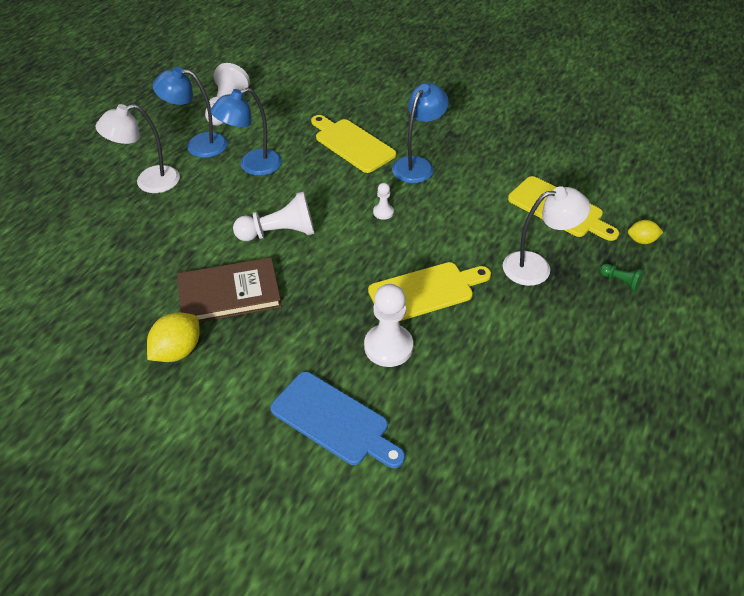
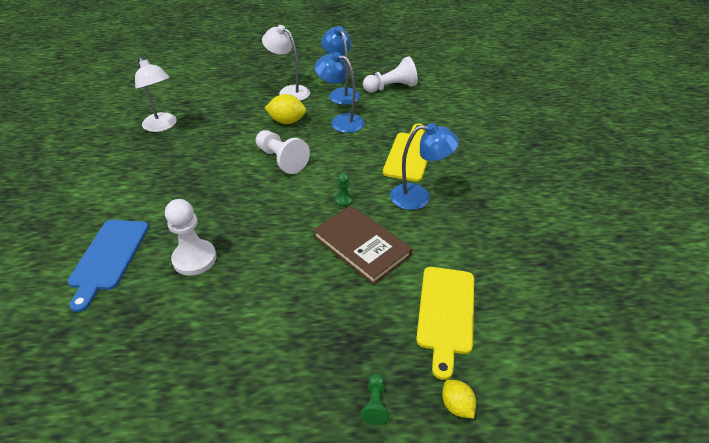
camera: 60 degrees right, 5 degrees down
yellow lemon [147,312,200,362] -> yellow lemon moved to [265,94,306,124]
brown book [177,257,282,322] -> brown book moved to [313,205,412,285]
yellow cutting board [368,262,491,321] -> none
white pawn [373,183,394,220] -> green pawn [335,173,353,207]
white lamp [503,186,590,286] -> white lamp moved to [135,57,177,132]

